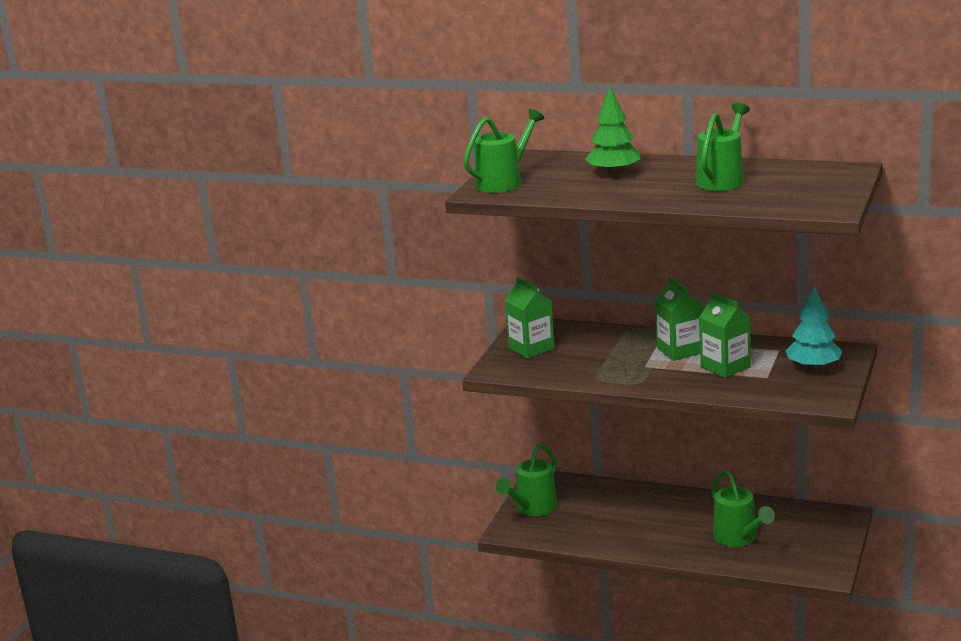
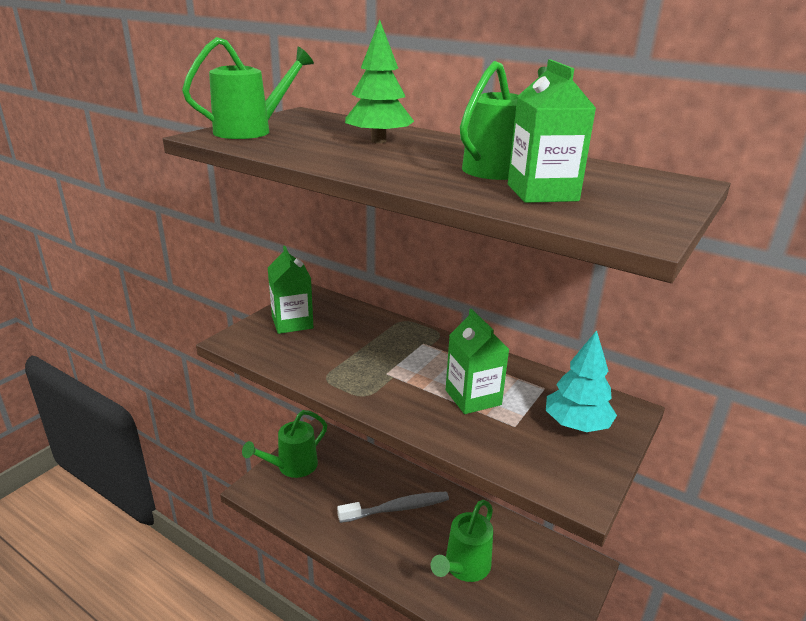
camera: 10 degrees right, 5 degrees up
green carton [655,277,702,361] -> green carton moved to [508,60,596,203]
green watering can [711,470,775,547] -> green watering can turned 45 degrees clockwise [431,500,493,582]
none -> grey toothbrush [337,492,449,523]

